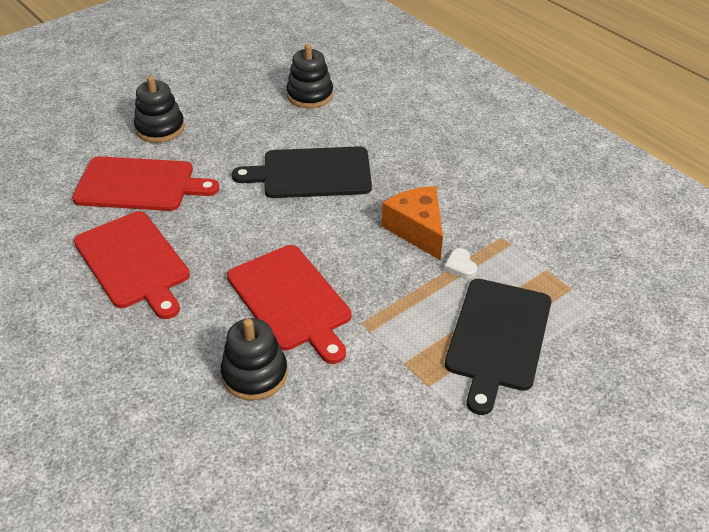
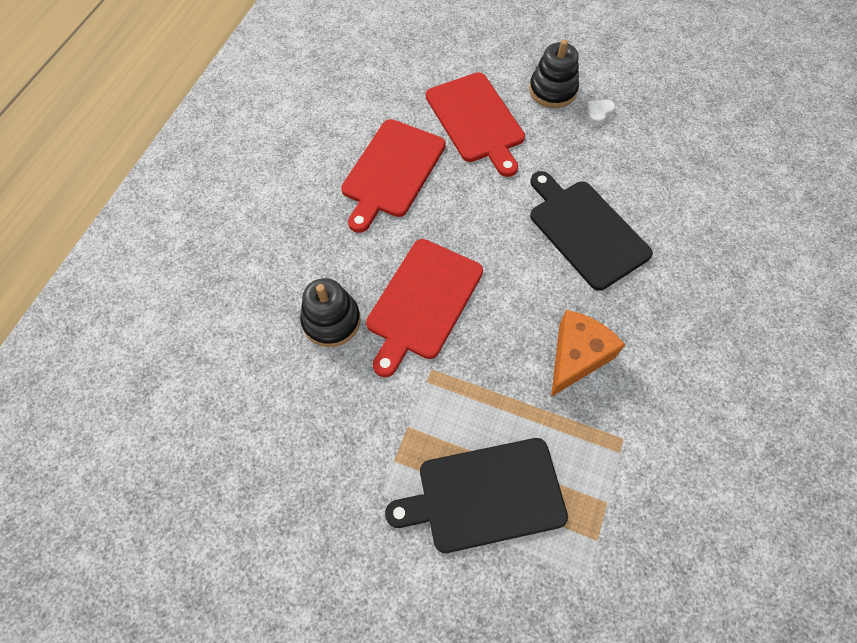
camera: 60 degrees right, 20 degrees up
black stacking toy [286,44,333,108] -> none
white heart [444,248,477,279] -> white heart moved to [587,100,615,125]

